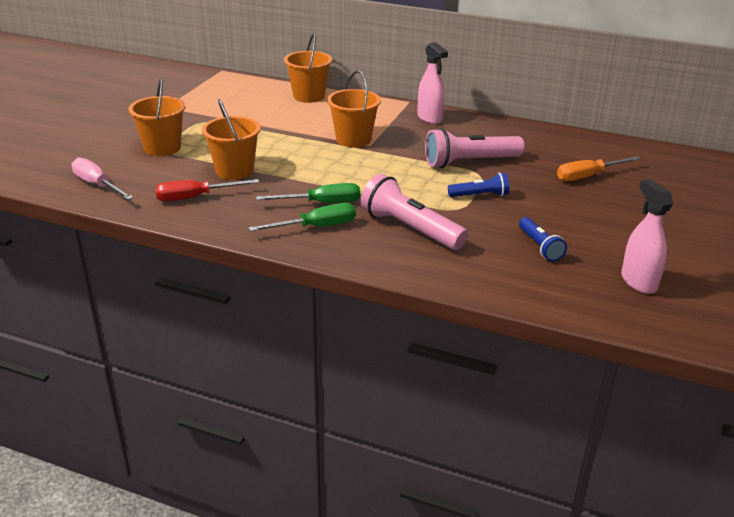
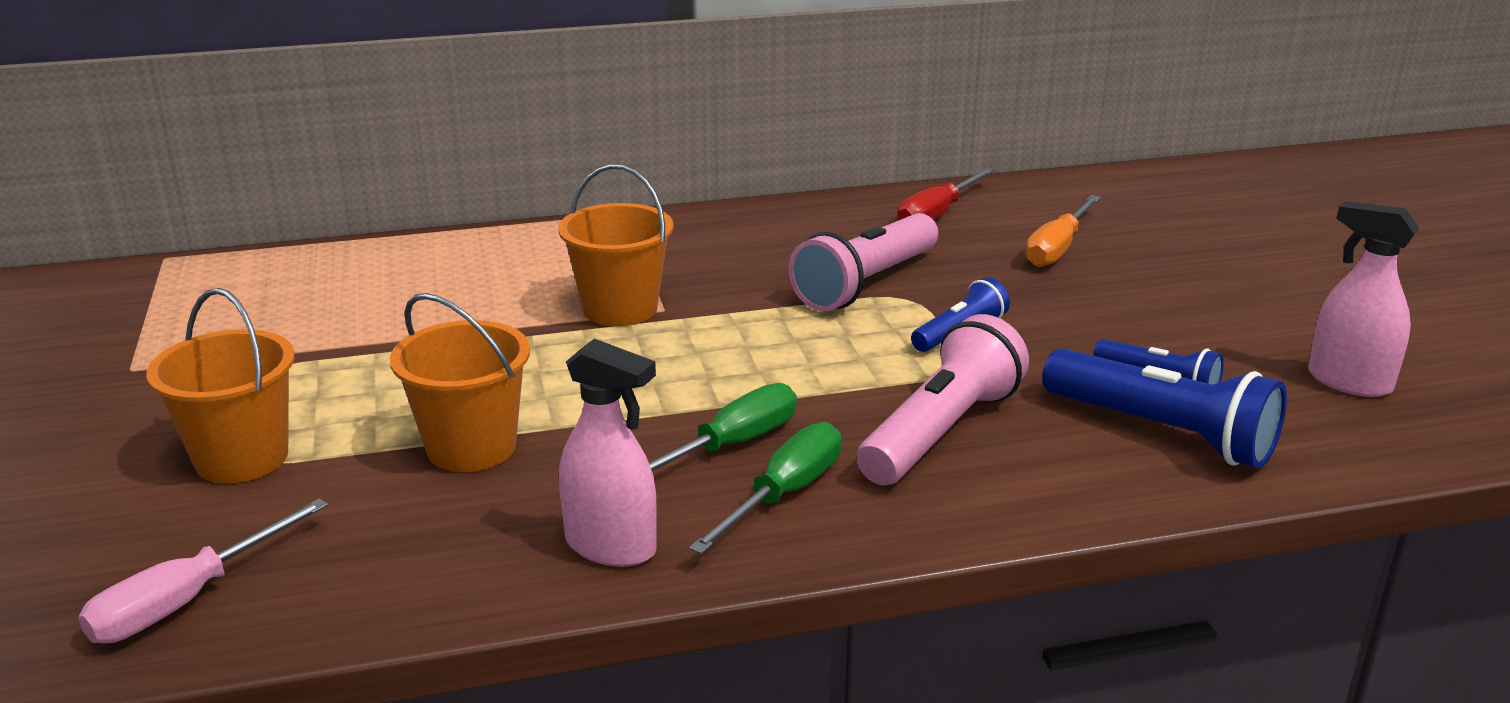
camera: 35 degrees left, 5 degrees down
pink screwdriver [72,157,134,200] -> pink screwdriver turned 60 degrees counterclockwise [78,498,328,644]
red screwdriver [155,179,259,201] -> red screwdriver moved to [897,168,994,221]
orange bucket [284,33,332,103] -> none
pink flashlight [361,174,468,250] -> pink flashlight turned 120 degrees clockwise [857,314,1029,485]
pink spray bottle [417,42,448,124] -> pink spray bottle moved to [559,339,657,567]
none -> blue flashlight [1042,348,1287,469]

